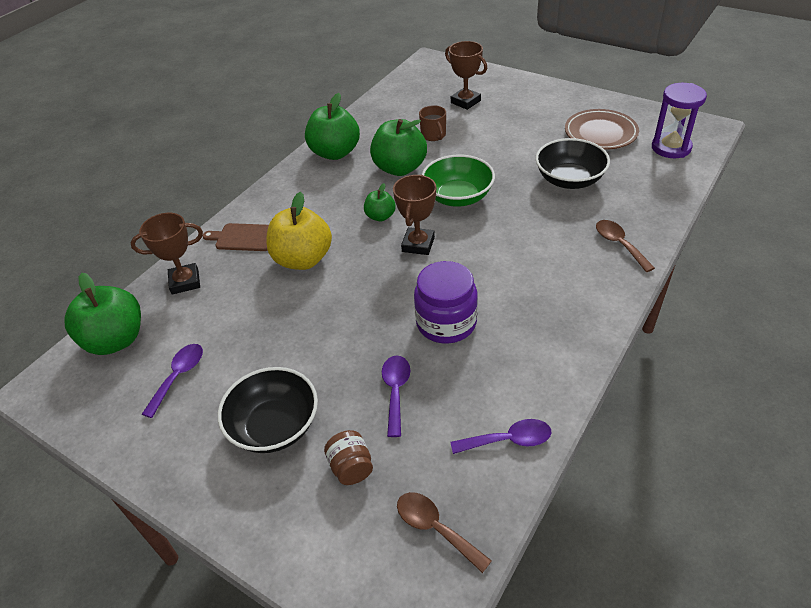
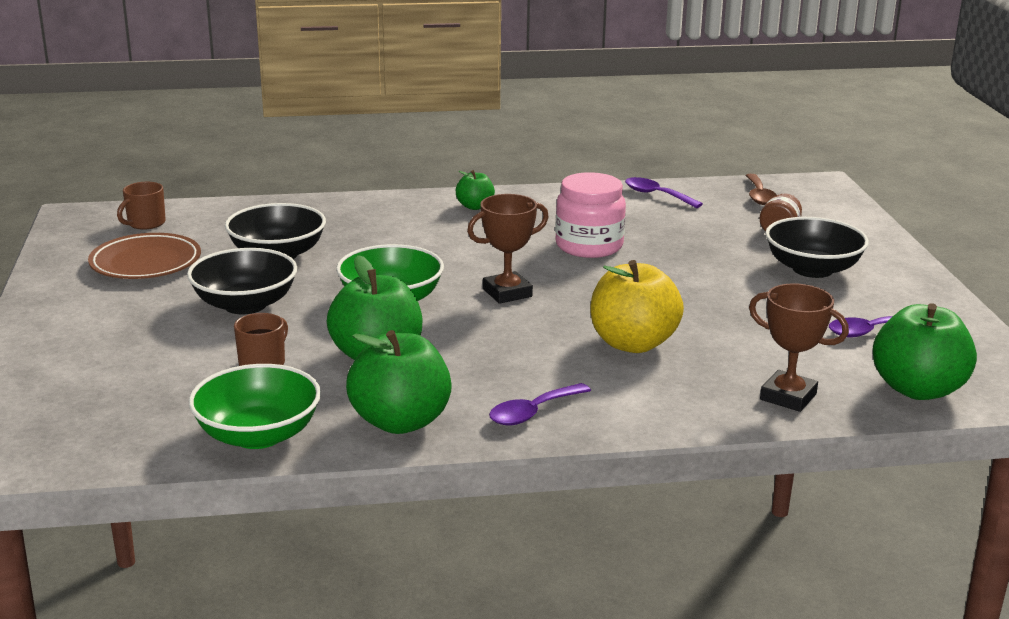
camera: 135 degrees left, 20 degrees down
brown cutting board [203,223,269,251] -> none
green apple [364,183,396,222] -> green apple moved to [456,170,495,210]
purple spoon [382,355,410,437] -> purple spoon moved to [489,383,591,425]
purple jar [414,261,478,344] -> pink jar [555,172,626,258]
brown trophy [445,41,487,110] -> none
brown spoon [596,220,655,272] -> none
purple hourglass [652,83,707,158] -> brown mug [117,182,166,230]
none -> black bowl [187,248,297,314]
none -> green bowl [189,364,321,449]

